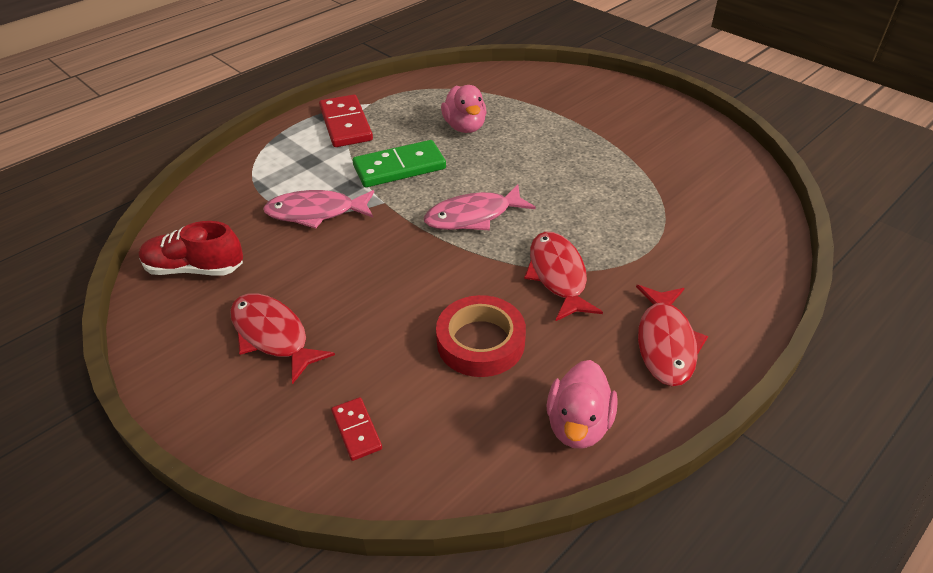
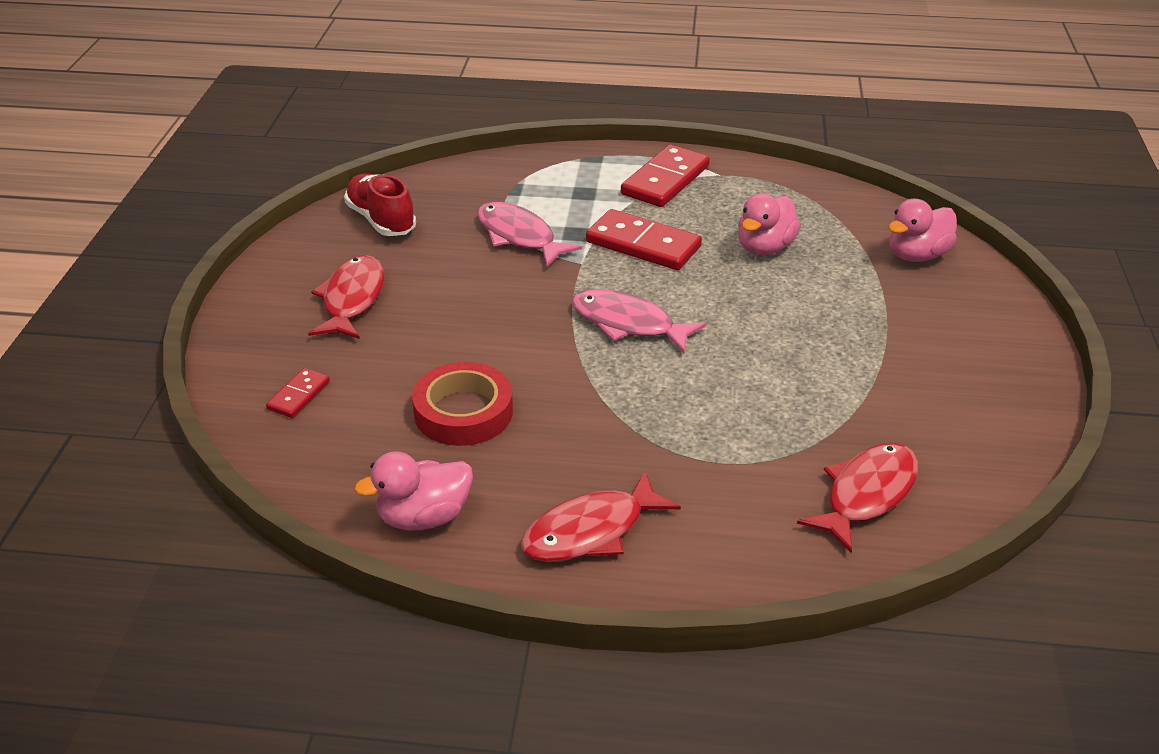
camera: 50 degrees right, 5 degrees down
green domino [353,140,446,187] -> red domino [586,209,702,270]
red fish [524,232,603,321] -> red fish moved to [797,443,918,554]
none -> pink duck [888,199,957,262]

